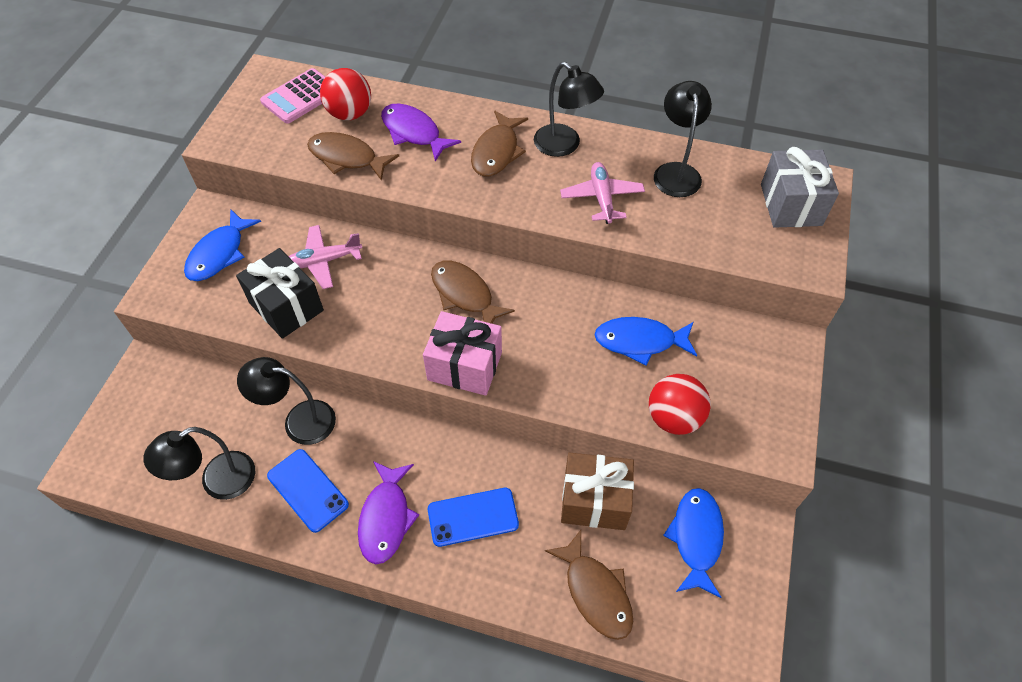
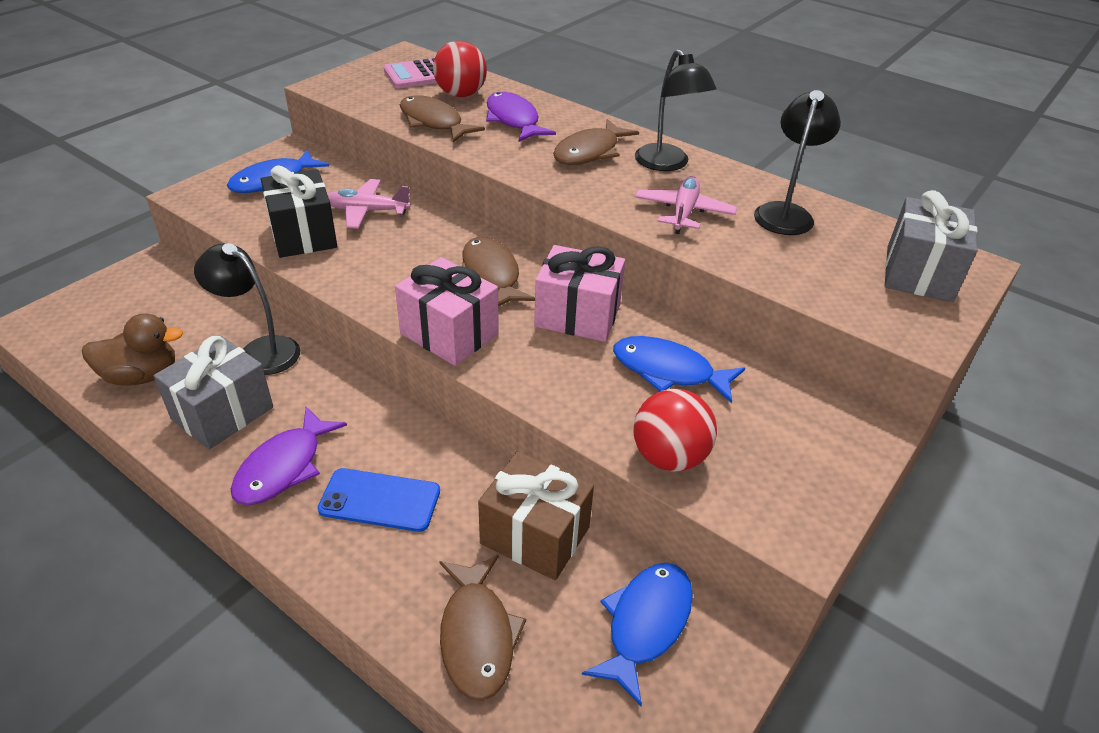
camera: 20 degrees right, 15 degrees down
black lamp [143,427,255,500] -> brown duck [82,313,183,385]
blue phone [267,449,349,533] -> grey gift [154,336,273,449]
none -> pink gift [534,245,625,342]

